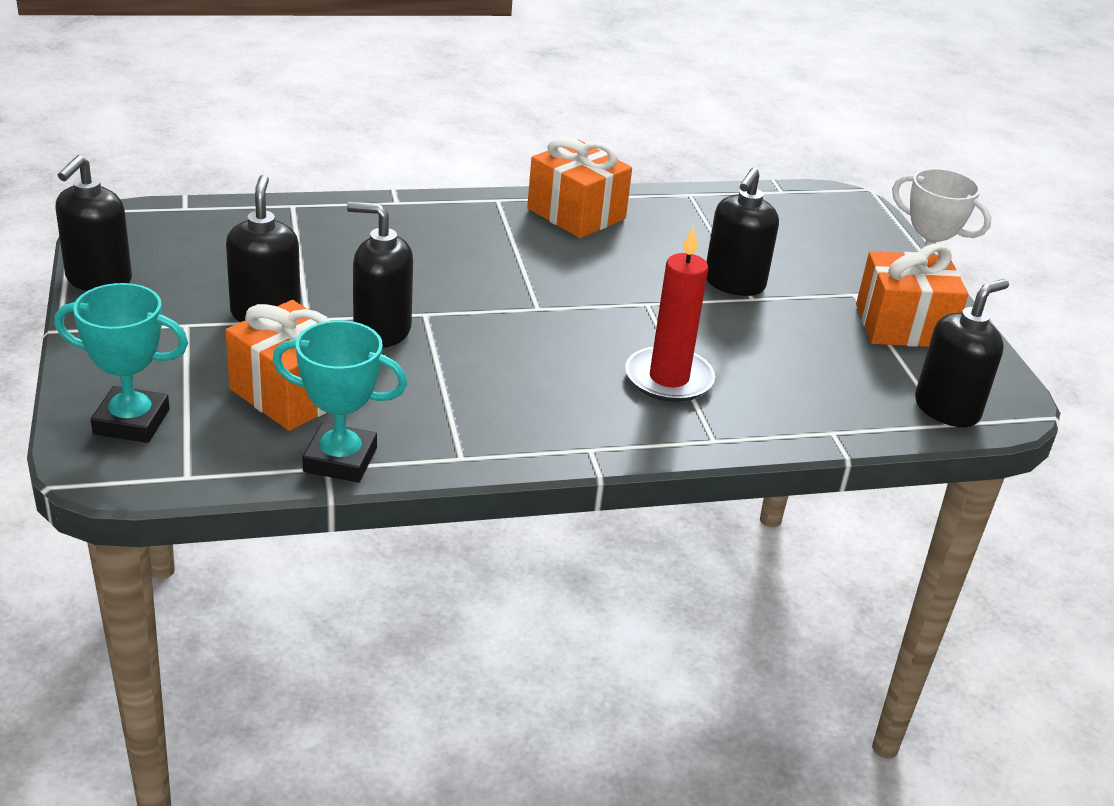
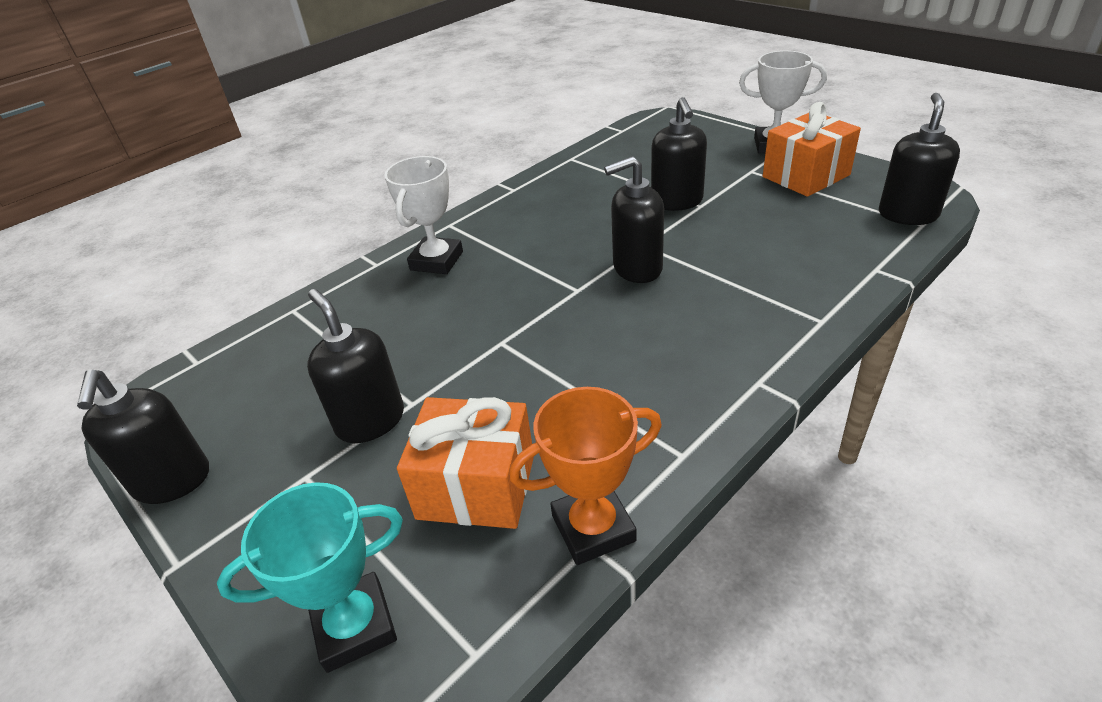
camera: 25 degrees left, 5 degrees up
turquoise trophy [272,320,407,483] -> orange trophy [509,387,662,565]
black soap dispenser [347,202,413,348] -> black soap dispenser moved to [604,156,664,283]
orange gift [527,137,632,238] -> none
red candle [625,226,715,402] -> none
none -> white trophy [384,156,463,274]

